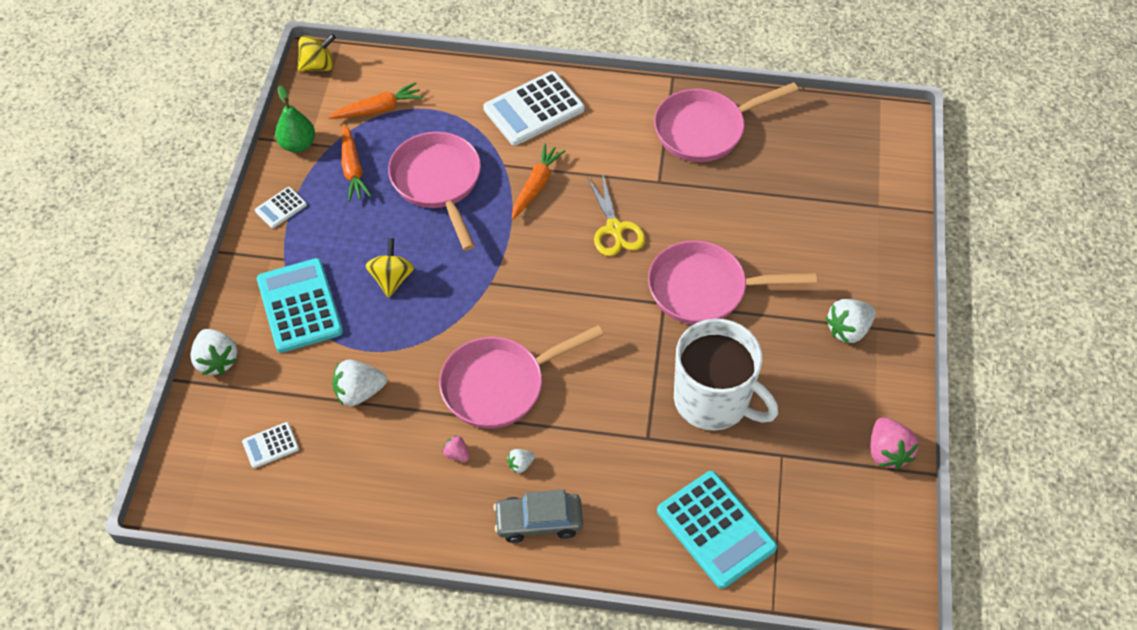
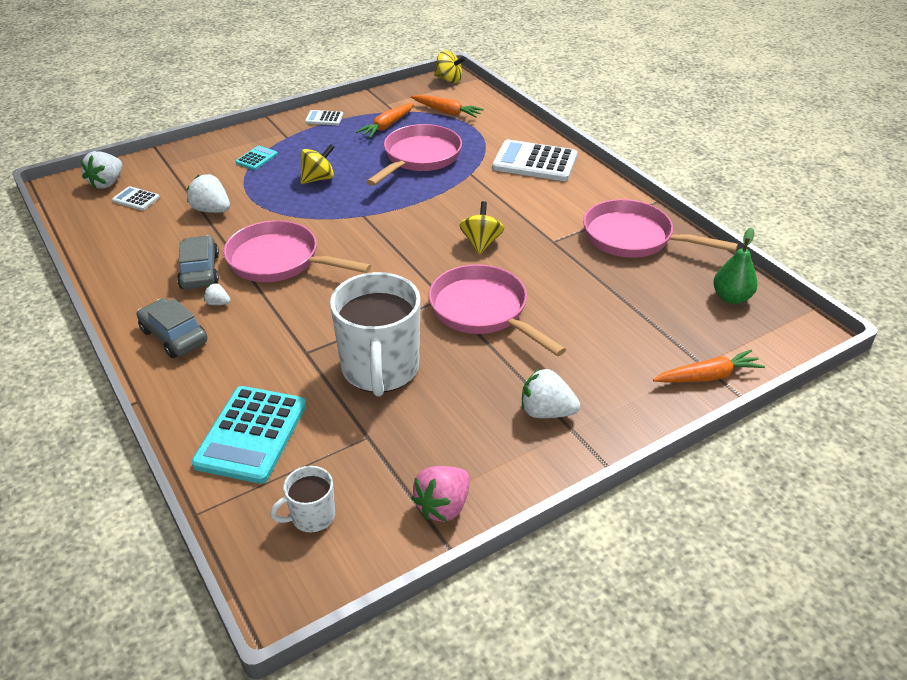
camera: 50 degrees right, 15 degrees down
white strawberry [190,329,237,375] -> white strawberry moved to [80,151,122,189]
turquoise calculator [257,258,343,353] -> turquoise calculator [235,146,278,170], size x0.48
green pear [275,85,315,153] -> green pear moved to [713,228,758,304]
pink strawberry [442,435,469,462] -> grey car [177,235,219,289]
orange carrot [512,143,565,219] -> orange carrot moved to [653,350,765,382]
yellow scissors [587,173,645,256] -> yellow spinning top [460,201,504,255]
none -> white mug [270,466,335,533]

